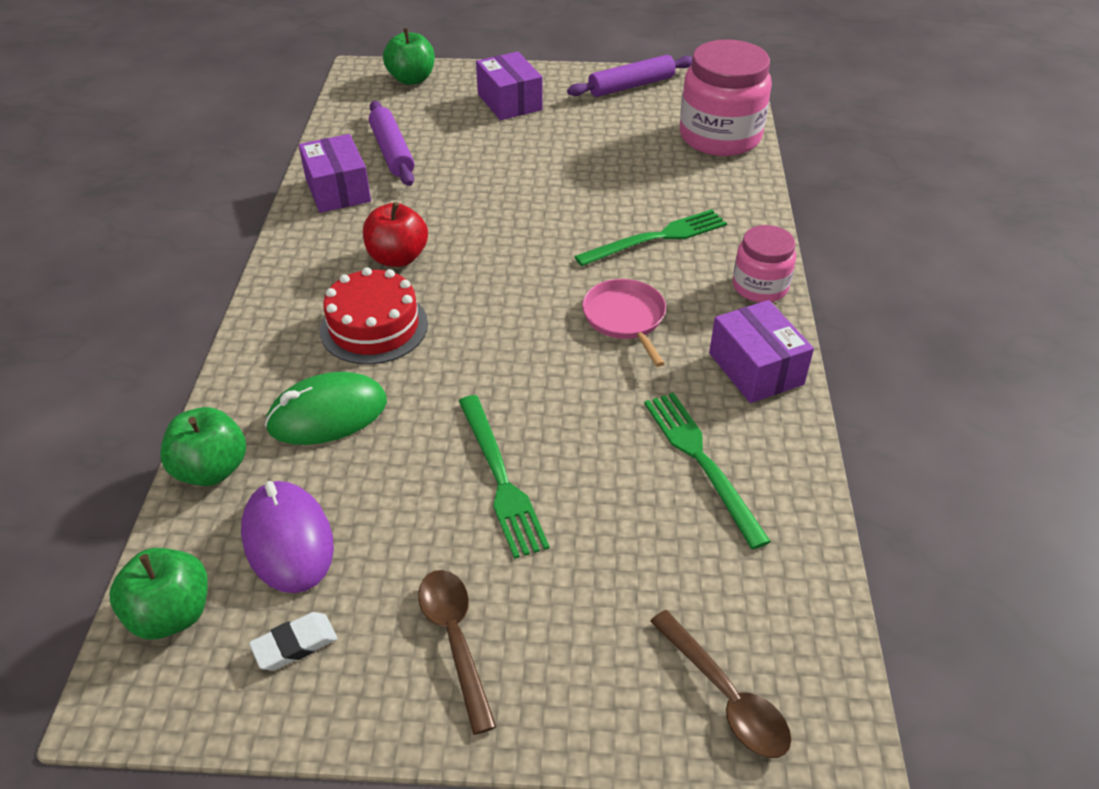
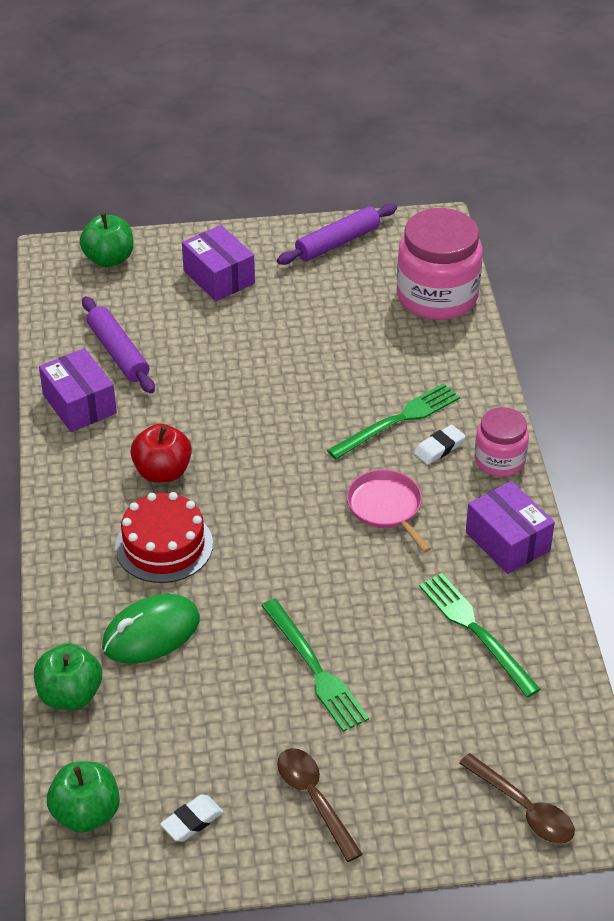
camera: 10 degrees left, 0 degrees up
purple mouse [241,481,334,593] -> none
none -> white eraser [414,425,466,465]

